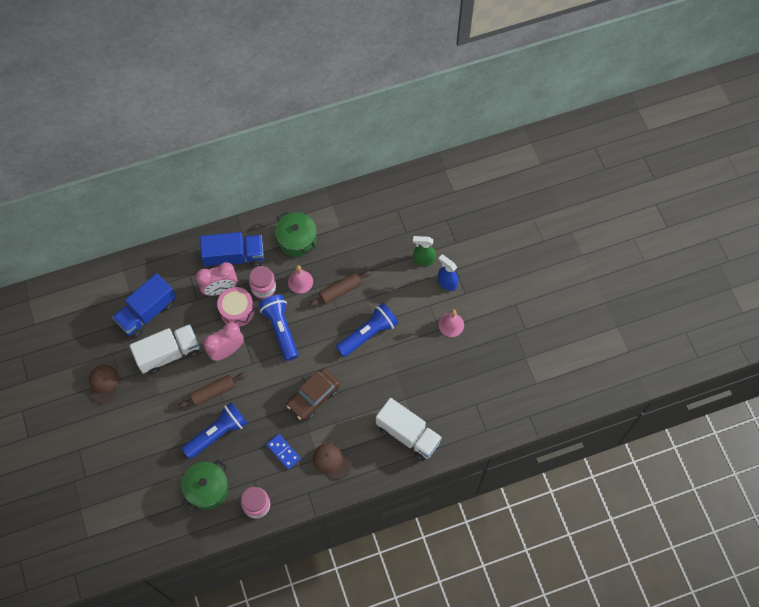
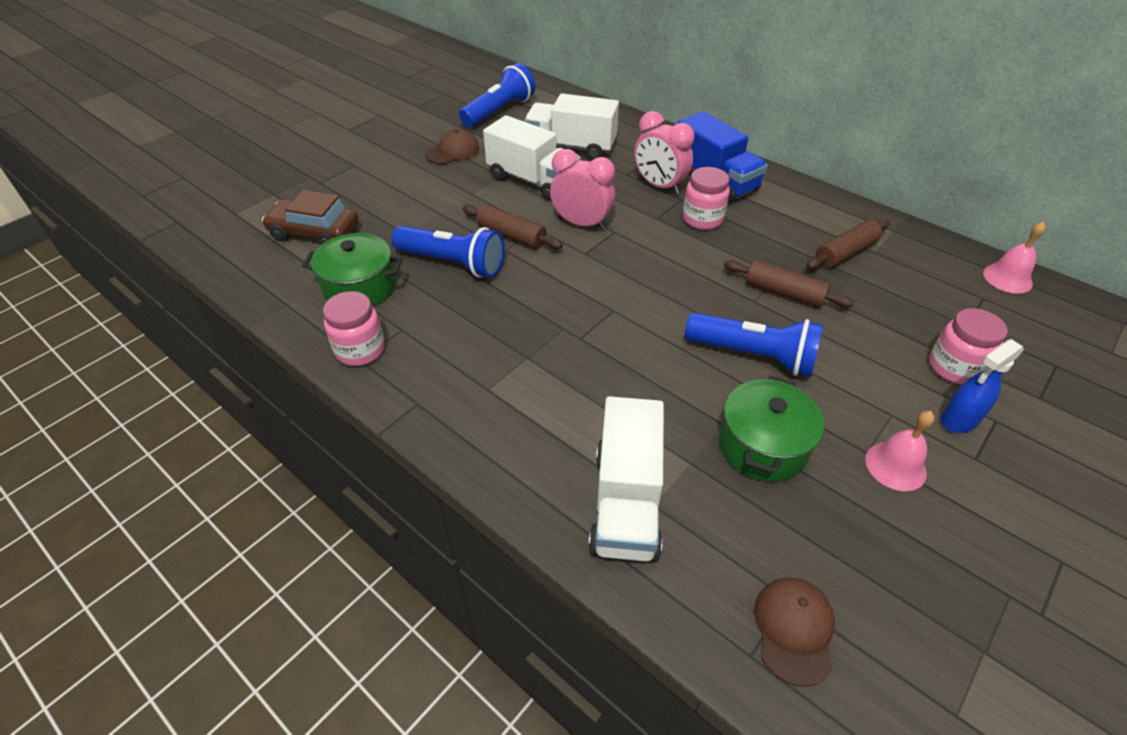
camera: 60 degrees right, 20 degrees down
blue truck [112,273,176,338] -> white truck [524,93,619,160]
pink drum [217,287,255,327] -> none
blue flashlight [259,295,298,361] -> blue flashlight moved to [459,63,535,127]
blue domino [266,434,301,469] -> none
green pot [275,211,317,257] -> green pot moved to [719,376,824,482]
brown car [286,368,340,421] -> brown car moved to [262,190,359,245]
pink bell [288,265,313,294] -> pink bell moved to [983,221,1046,294]
brown cap [313,443,351,480] -> brown cap moved to [754,578,835,687]
green spray bottle [413,236,436,266] -> pink jar [929,308,1008,384]
blue spray bottle [438,254,458,291] -> blue spray bottle turned 135 degrees counterclockwise [941,339,1024,433]
none -> brown rolling pin [806,219,890,269]

